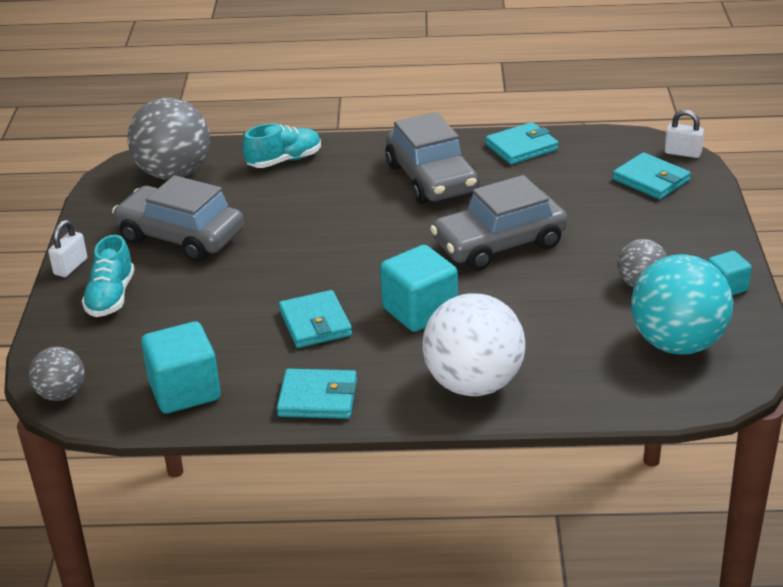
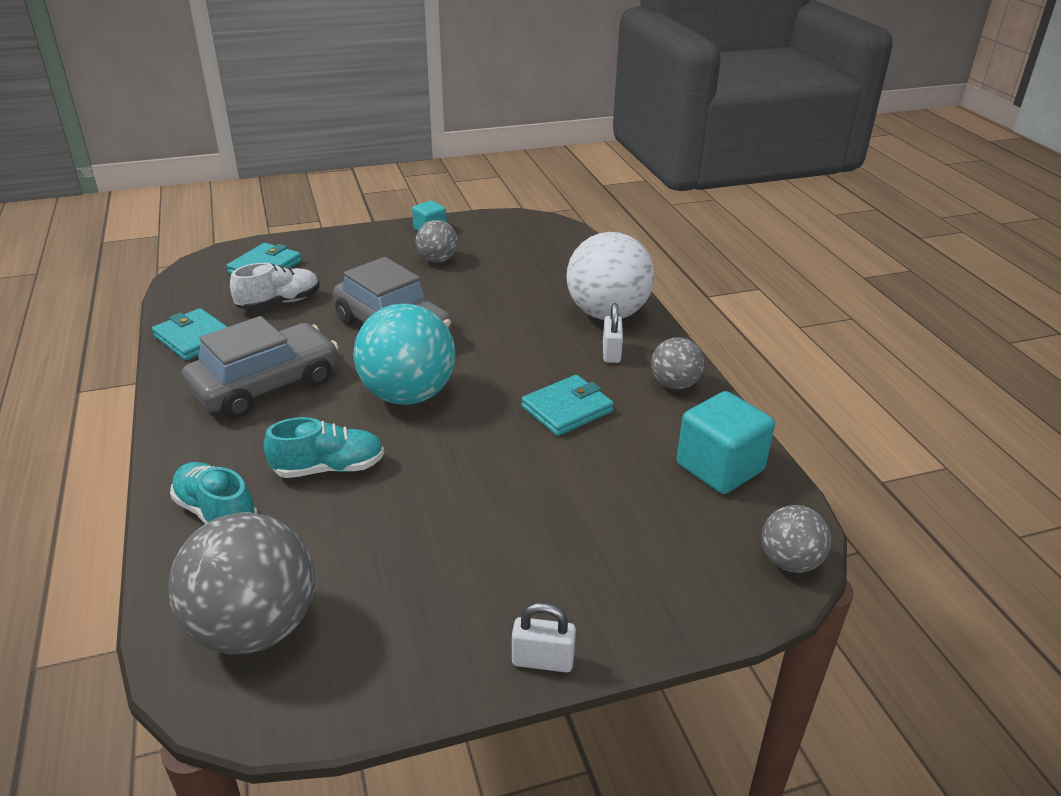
camera: 110 degrees left, 0 degrees up
turquoise shoe [82,235,134,317] -> turquoise shoe moved to [264,417,384,478]
grey car [112,175,244,262] -> none
turquoise wallet [277,369,357,419] -> grey ball [651,337,704,390]
turquoise cube [380,245,458,332] -> none
turquoise ball [631,254,733,355] -> turquoise ball moved to [353,304,456,405]
white padlock [665,110,704,158] -> white padlock moved to [603,303,623,363]
none -> white shoe [230,263,320,310]

